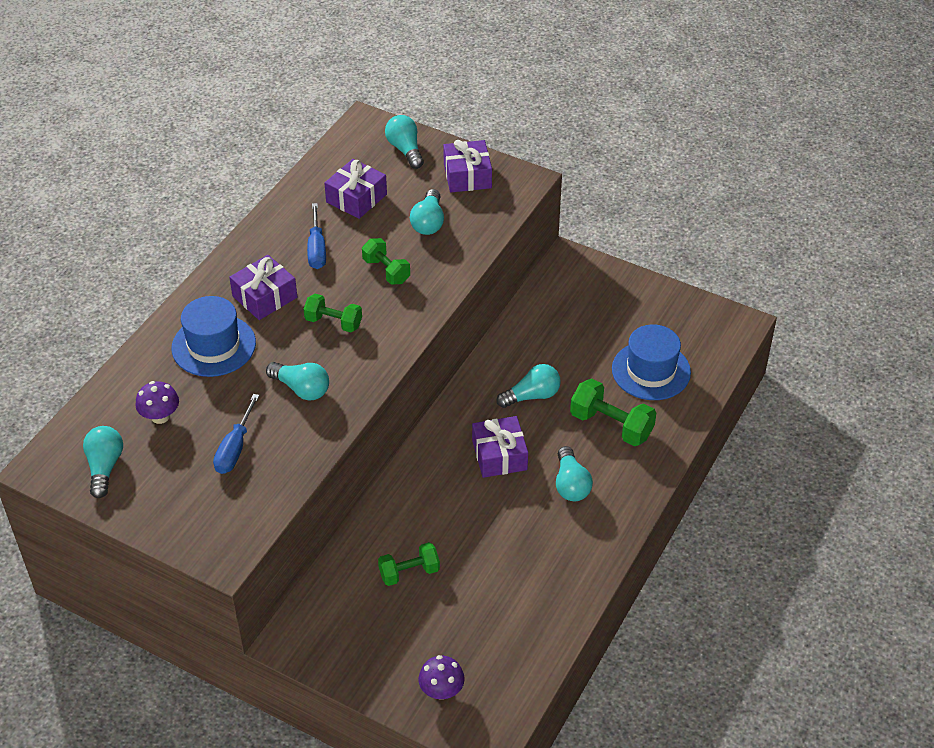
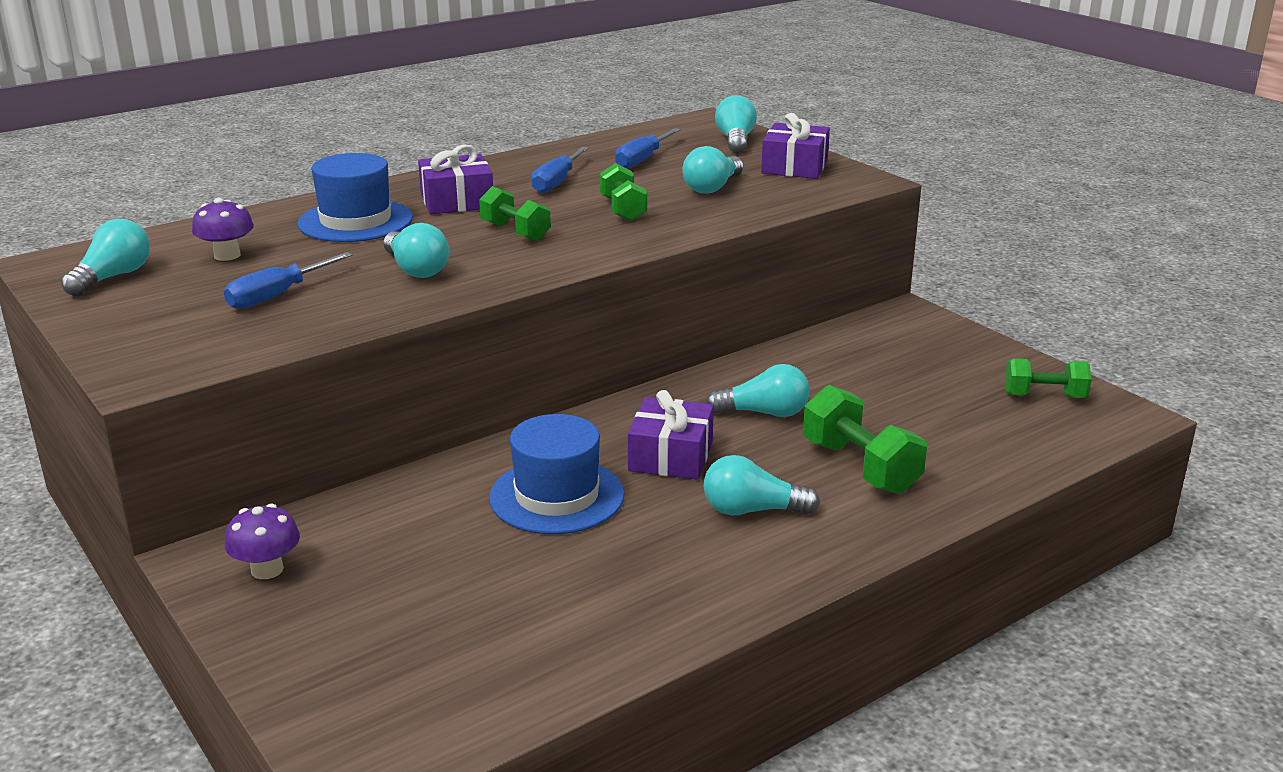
camera: 25 degrees right, 20 degrees down
purple gift [324,159,387,219] -> blue screwdriver [615,128,681,168]
green dumbbell [378,542,440,586] -> green dumbbell moved to [1005,359,1092,398]
purple mushroom [418,655,465,700] -> purple mushroom moved to [225,504,300,579]
turquoise light bulb [556,446,593,501] -> turquoise light bulb turned 75 degrees clockwise [704,455,820,515]
blue hat [612,325,691,400] -> blue hat moved to [489,414,625,534]

